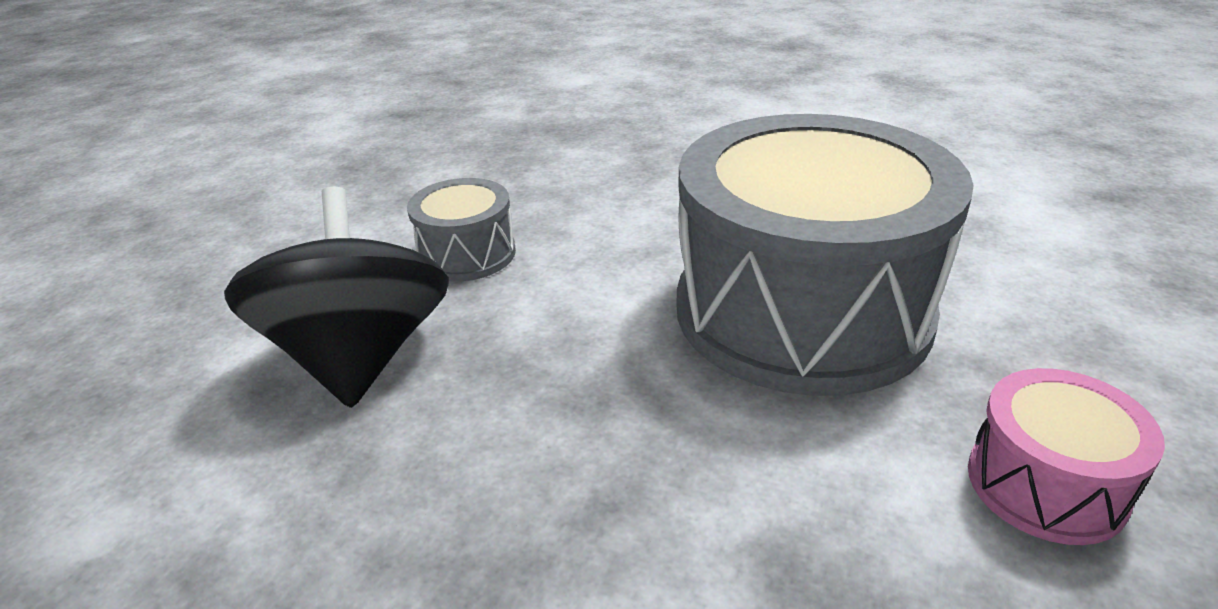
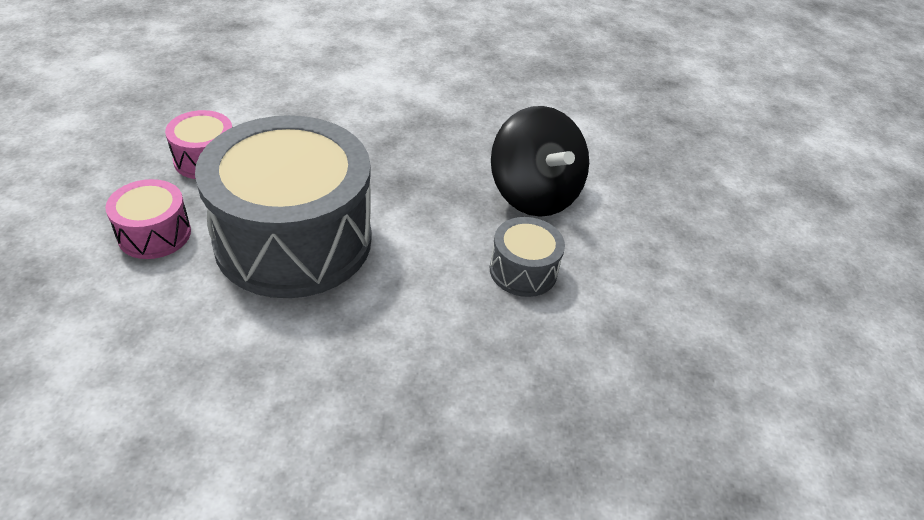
camera: 160 degrees right, 10 degrees up
none -> pink drum [105,179,191,259]

